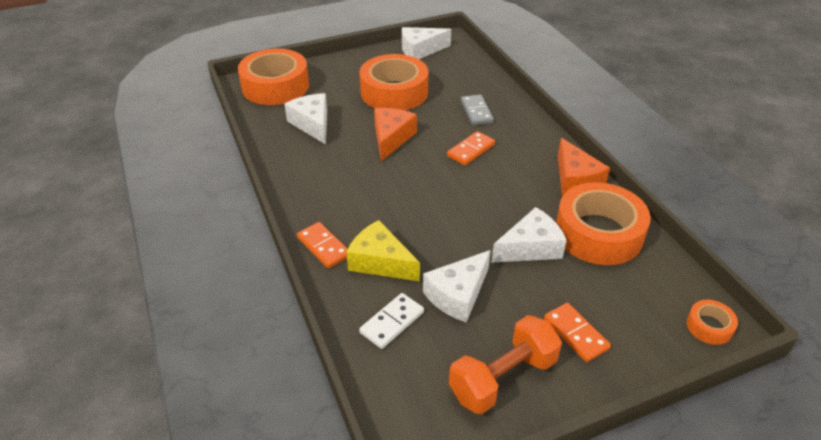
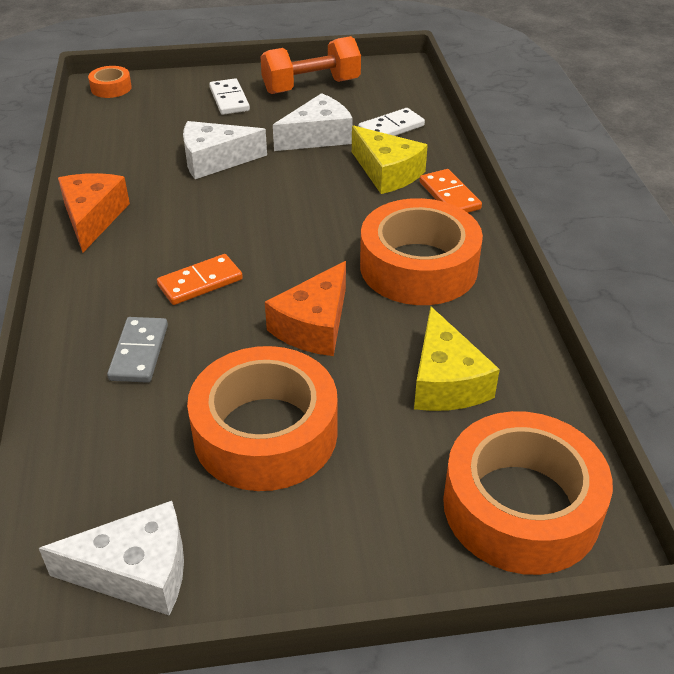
camera: 165 degrees left, 0 degrees up
white cheese [285,93,327,144] -> yellow cheese [414,306,500,411]
orange domino [544,303,611,362] -> white domino [209,78,250,115]
orange tape [556,182,651,265] -> orange tape moved to [360,198,483,305]

